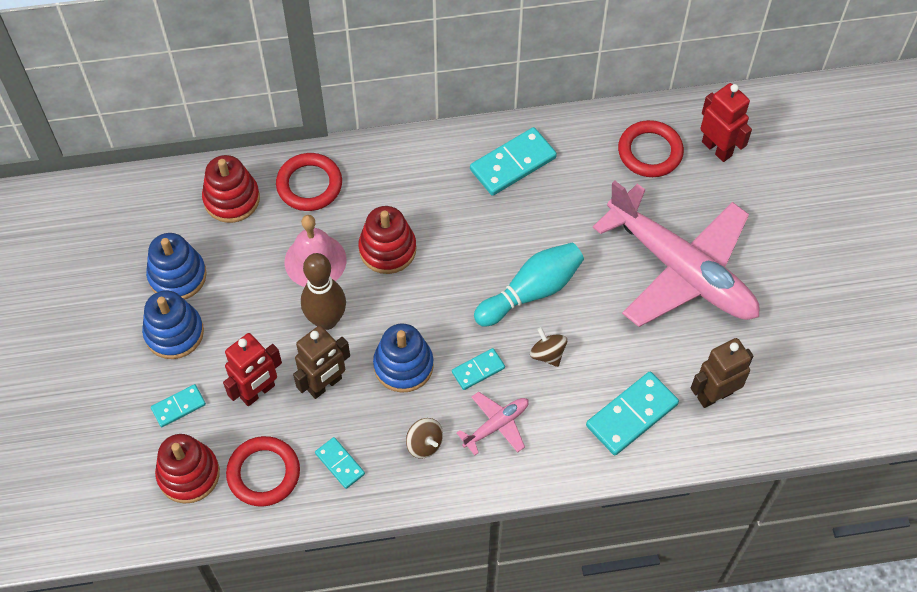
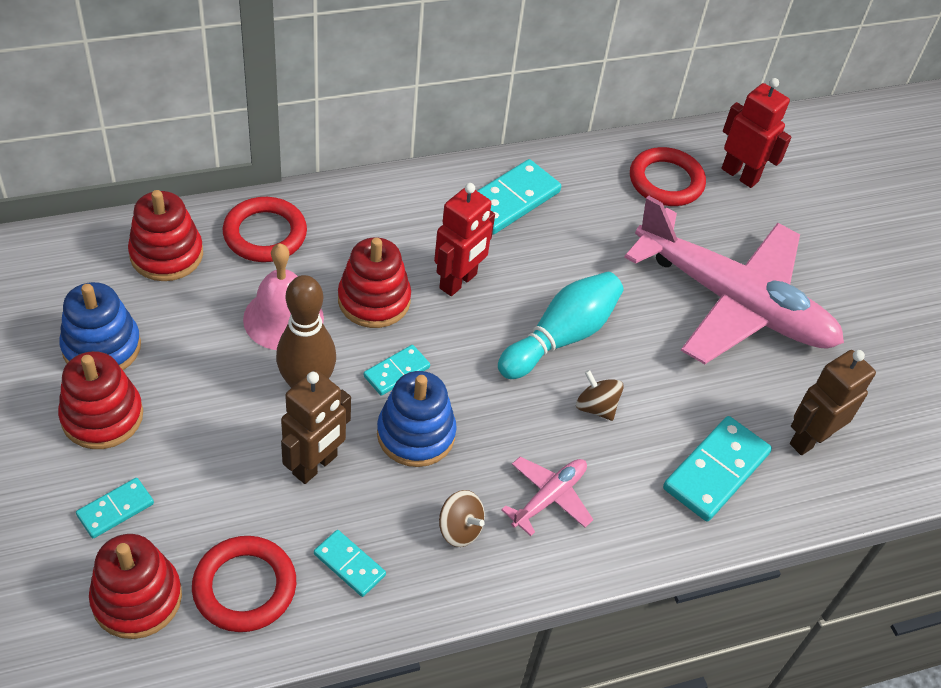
camera: 15 degrees left, 10 degrees down
blue stacking toy [142,290,204,359] -> red stacking toy [58,351,143,449]
red robot [223,333,282,406] -> red robot moved to [434,183,495,296]
turquoise domino [452,348,505,390] -> turquoise domino moved to [364,345,430,396]

